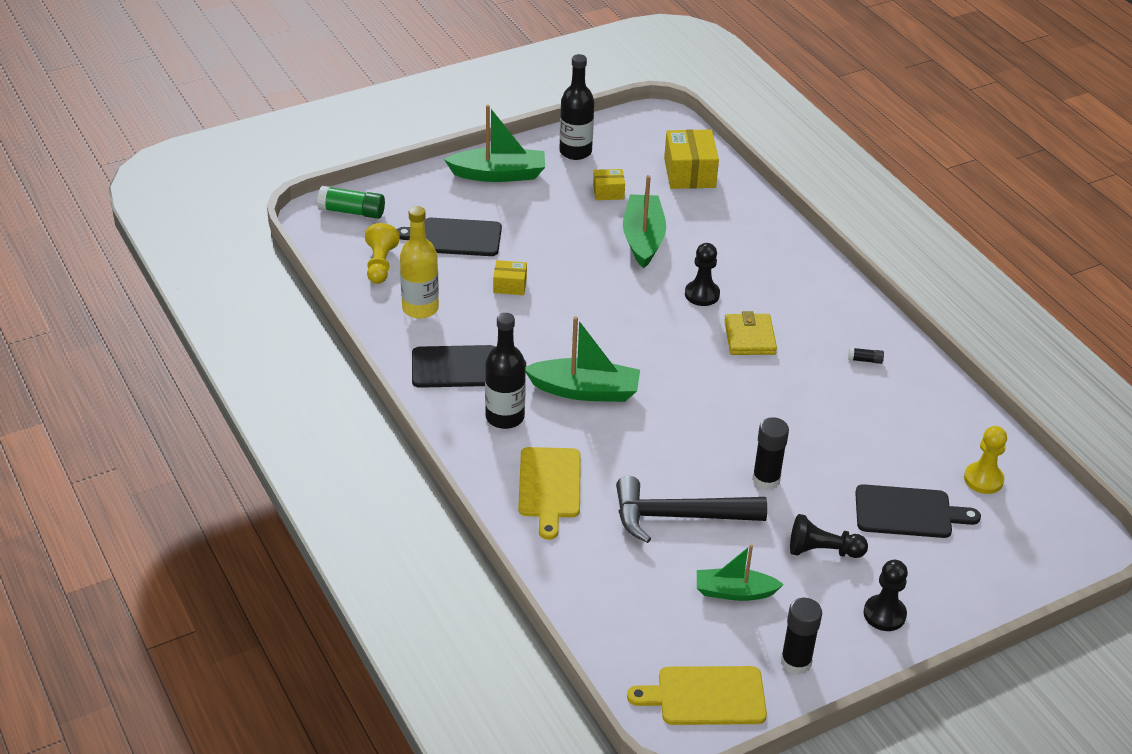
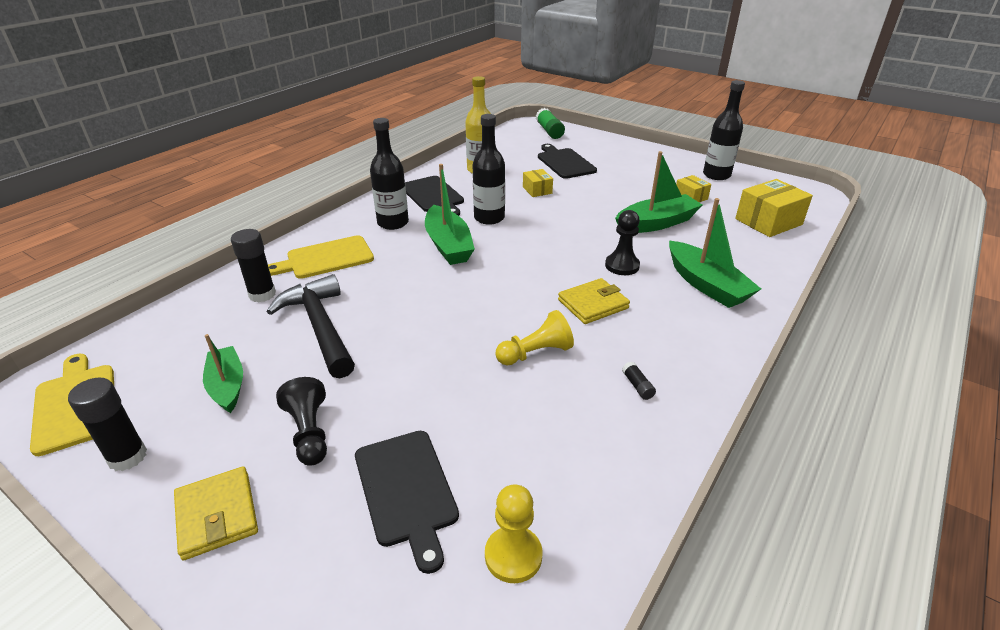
camera: 65 degrees right, 5 degrees down
yellow pawn [365,223,400,284] -> yellow pawn moved to [495,310,574,365]
green boat [444,105,545,182] -> green boat moved to [669,198,761,308]
black glue stick [752,417,789,490] -> black glue stick moved to [231,229,276,302]
black pawn [863,560,908,631] -> yellow wallet [174,466,258,560]
none -> black bottle [473,114,505,225]

